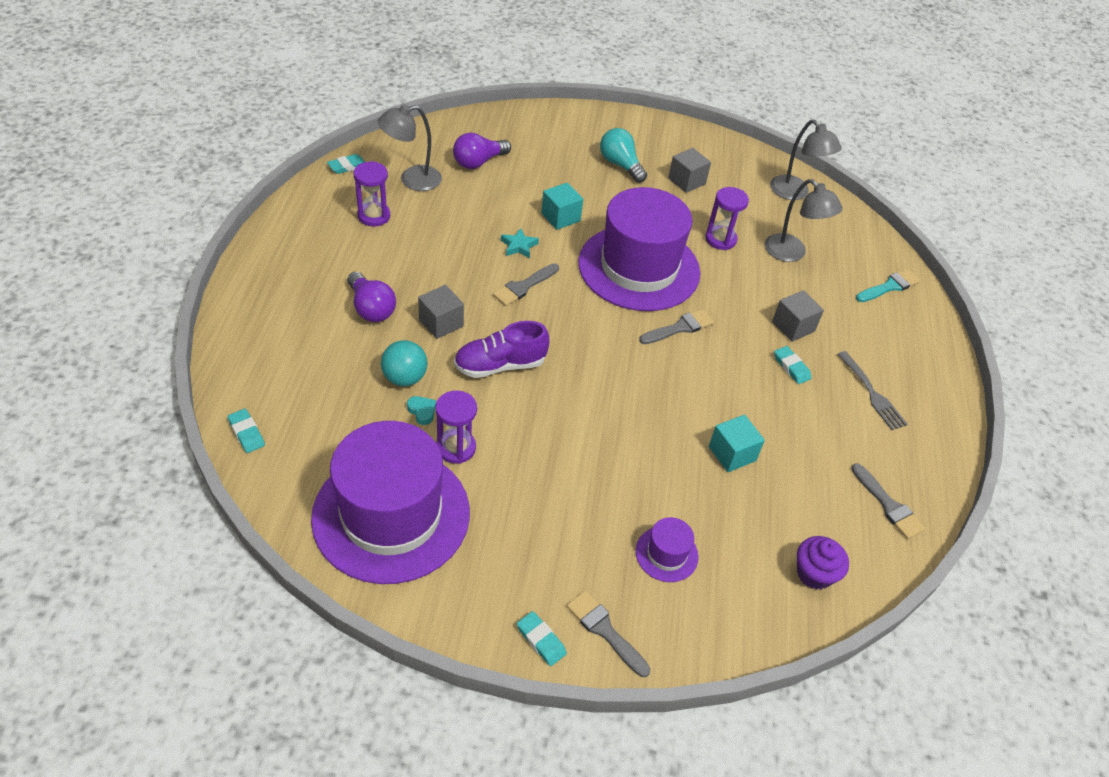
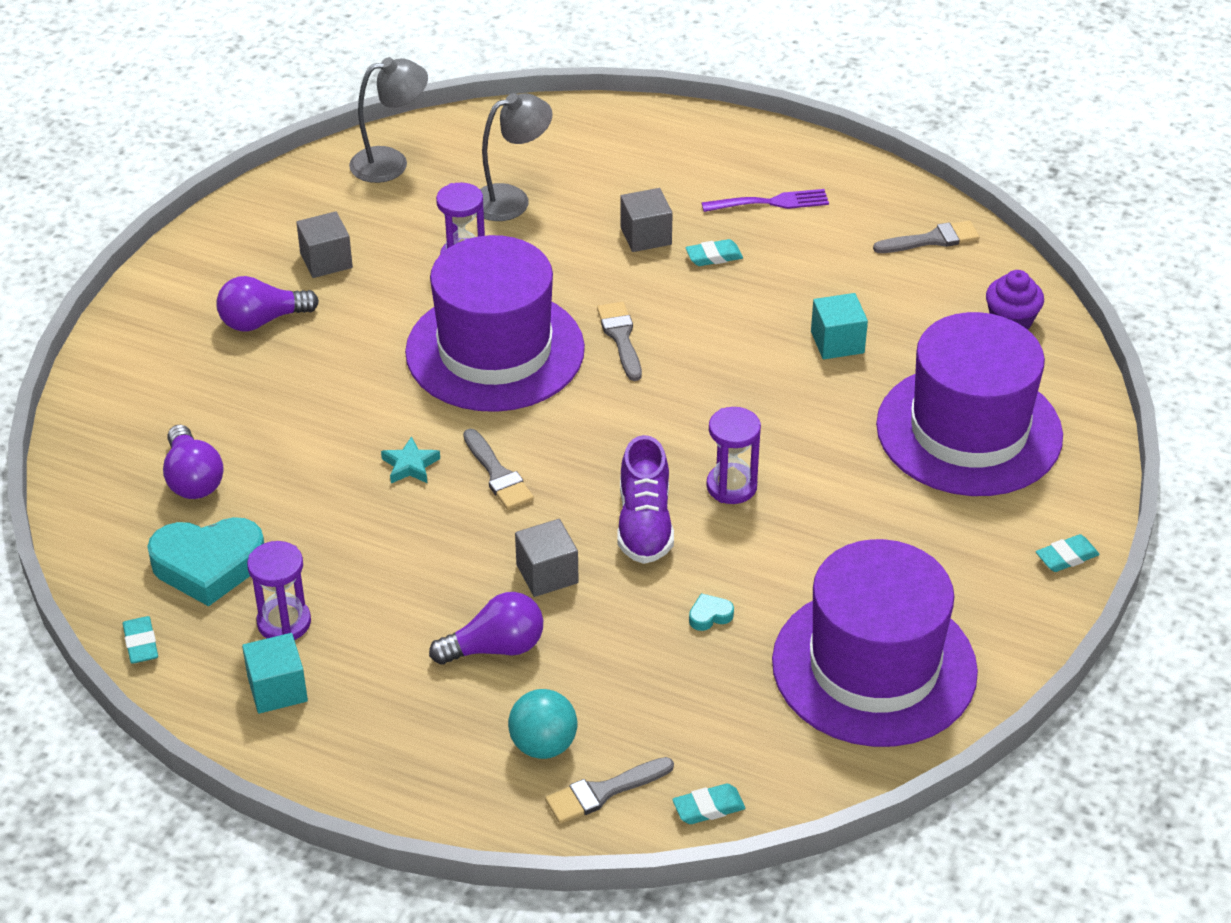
camera: 70 degrees left, 5 degrees down
grey lamp [377,104,442,191] -> turquoise heart [147,517,264,606]
turquoise ball [381,340,428,386] -> turquoise ball moved to [508,689,577,759]
purple hourglass [435,391,477,464] -> purple hourglass moved to [706,407,761,504]
turquoise cube [541,183,583,230] -> turquoise cube moved to [242,633,308,714]
grey brush [567,590,650,677] -> grey brush moved to [545,757,674,824]
turquoise light bulb [600,128,647,183] -> purple light bulb [216,276,319,331]
purple hat [635,517,698,582] -> purple hat [876,312,1063,496], size x2.47
grey fork [837,351,908,430] -> purple fork [702,189,829,212]
turquoise brush [856,269,921,302] -> none

